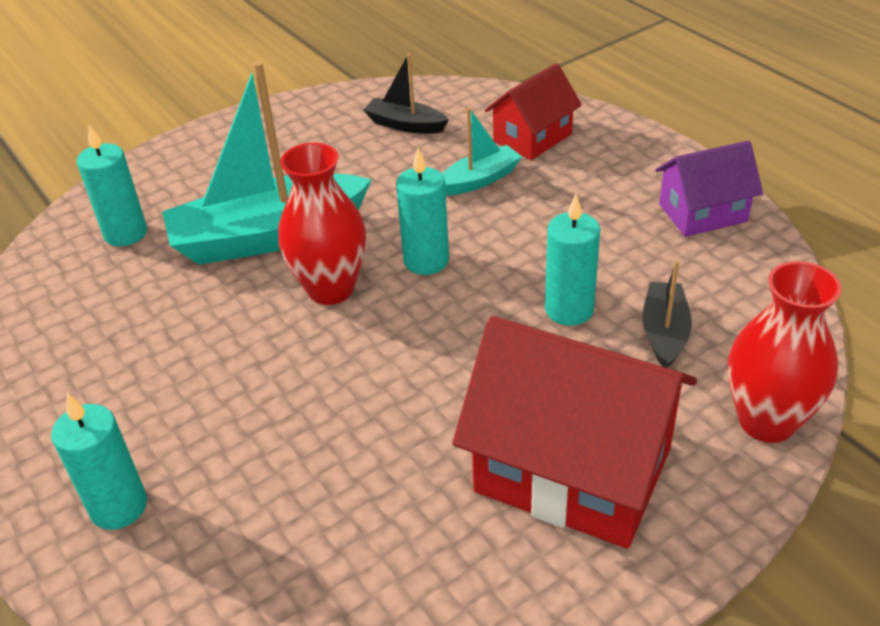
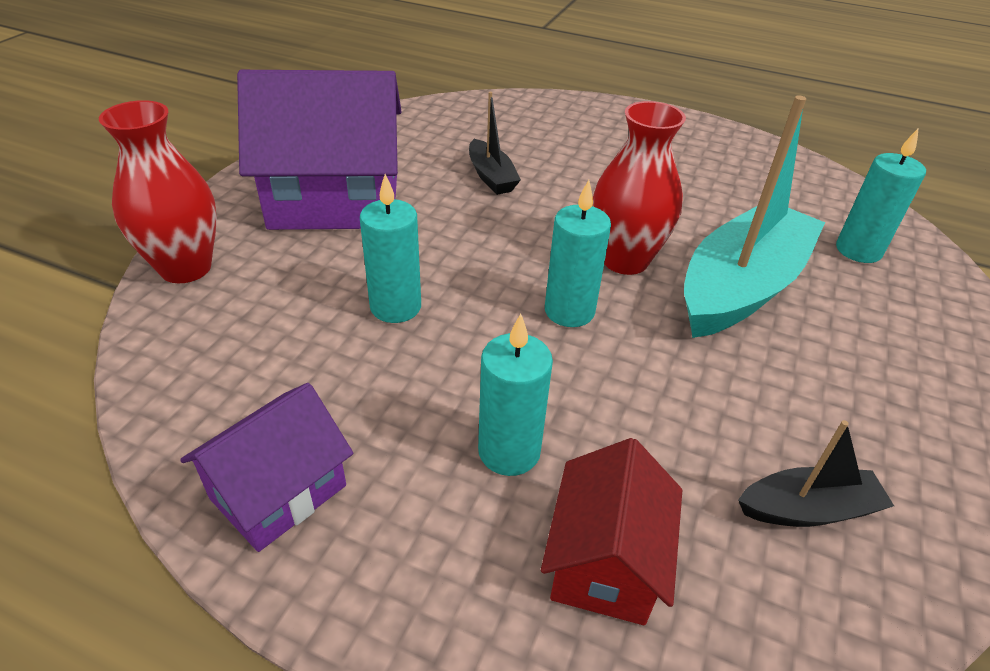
camera: 145 degrees right, 0 degrees up
turquoise candle [51,393,147,530] -> turquoise candle moved to [478,314,553,476]
turquoise boat [442,107,522,195] -> none
red house [452,316,697,549] -> purple house [237,70,401,230]
black boat [642,260,692,368] -> black boat moved to [469,92,521,195]

